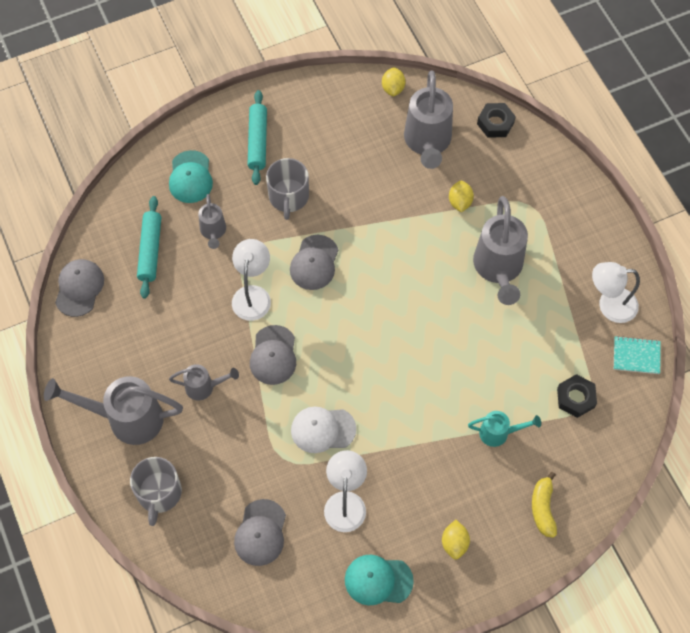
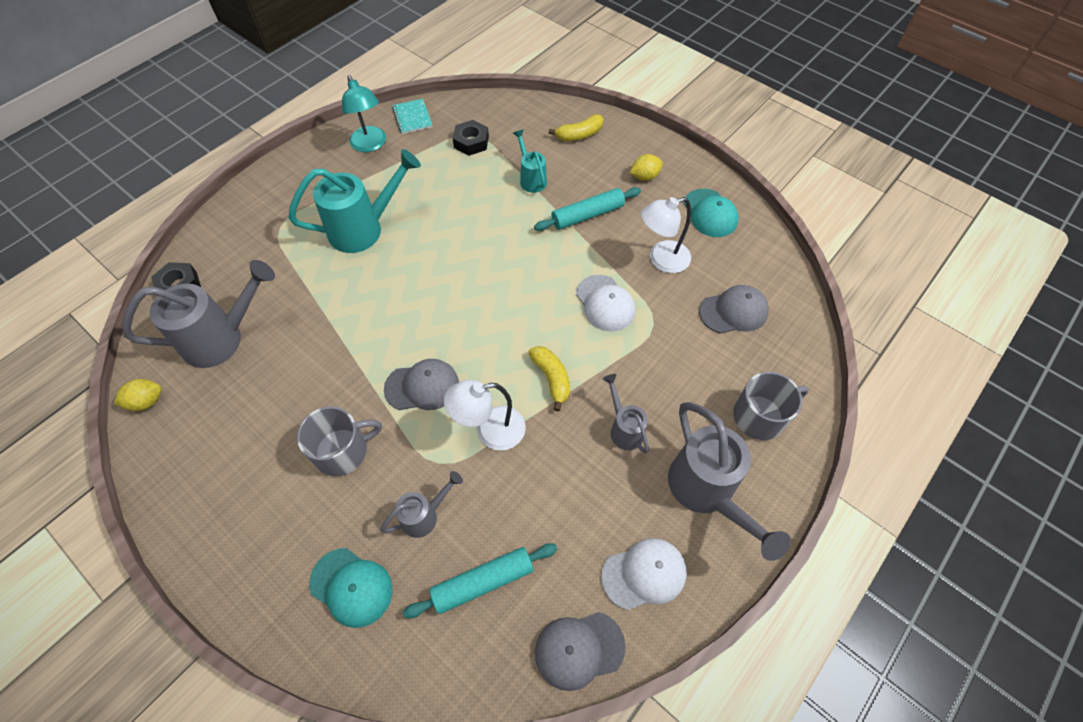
camera: 115 degrees left, 5 degrees down
turquoise cap [169,150,213,203] -> turquoise cap turned 60 degrees clockwise [309,548,393,628]
turquoise rolling pin [247,90,267,185] -> turquoise rolling pin moved to [534,187,641,231]
grey cap [250,325,296,385] -> yellow banana [528,346,570,412]
yellow lemon [449,181,474,212] -> none
grey watering can [473,196,528,305] -> turquoise watering can [288,149,421,253]
white lamp [592,262,640,323] -> turquoise lamp [342,75,386,152]
none -> white cap [601,538,687,610]

